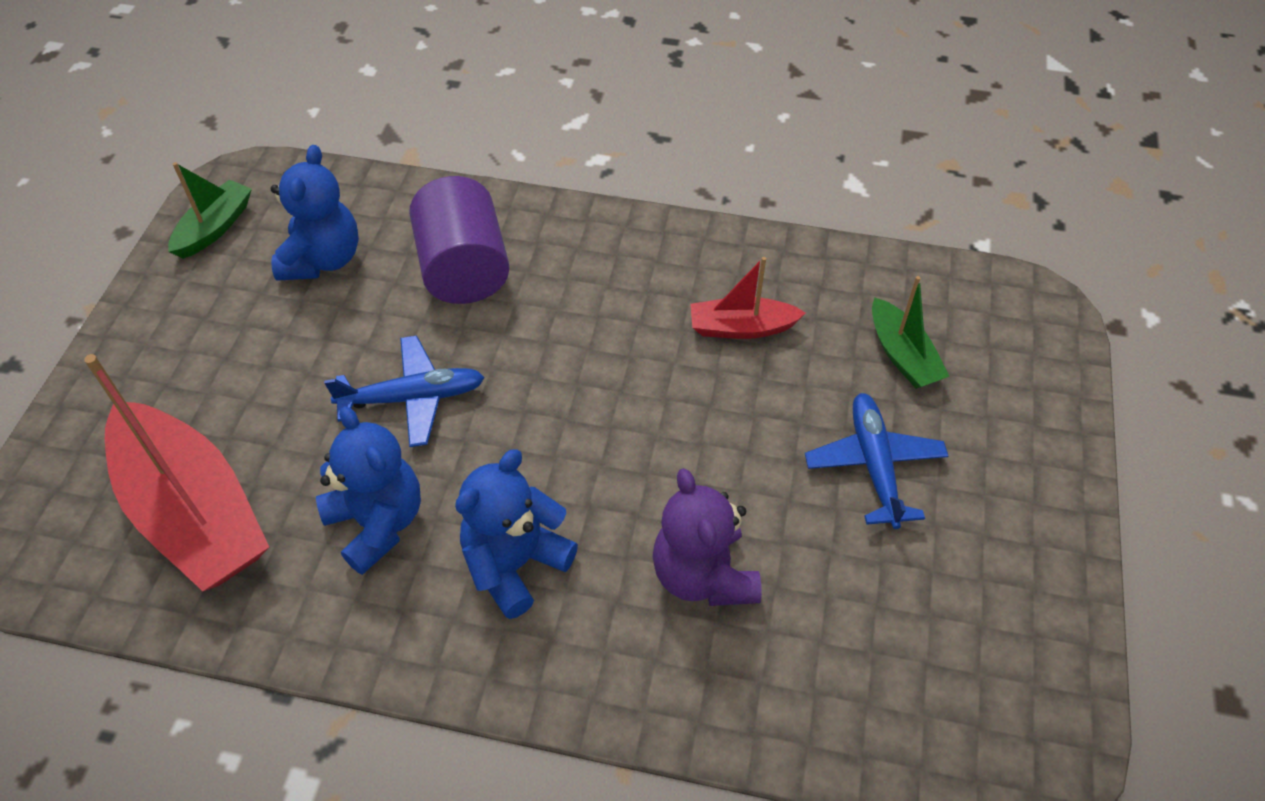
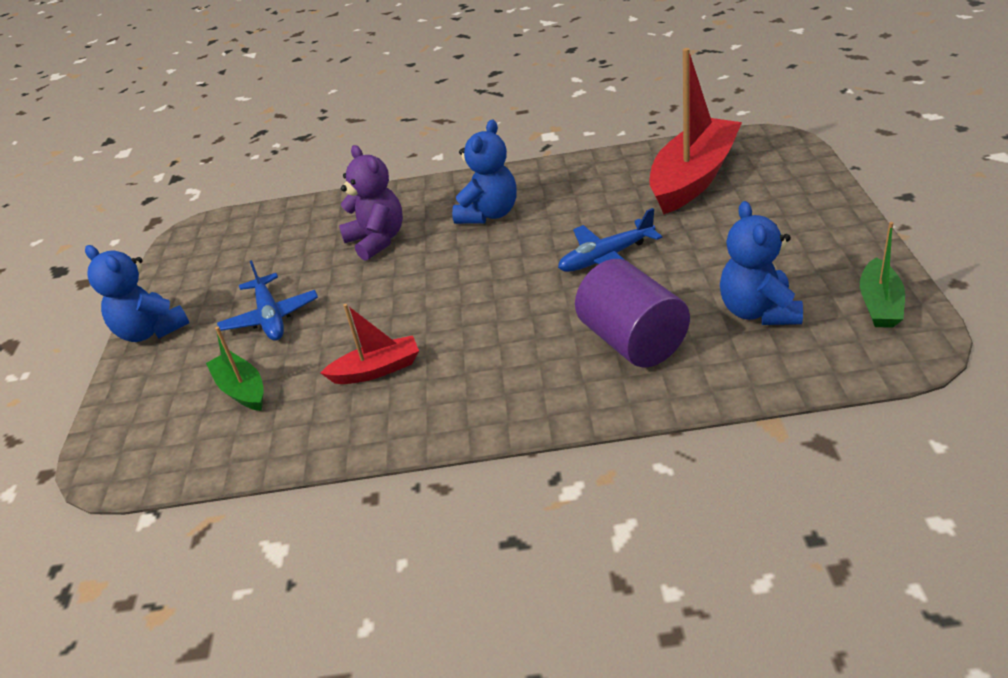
camera: 170 degrees right, 15 degrees down
red boat [84,354,269,591] -> red boat turned 90 degrees clockwise [649,48,742,214]
blue teddy bear [316,407,421,575] -> blue teddy bear moved to [85,245,189,342]

